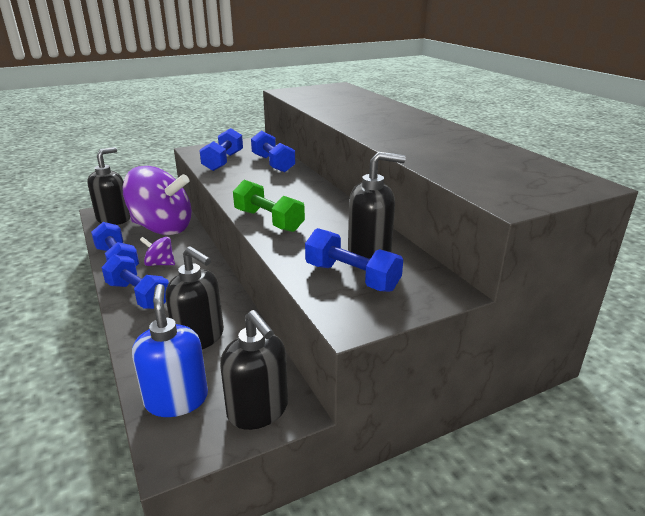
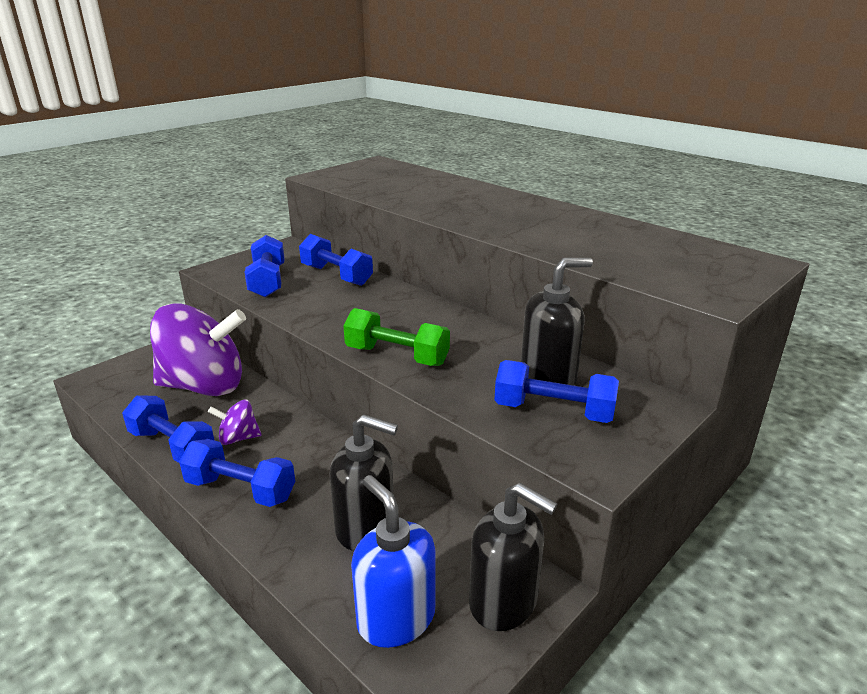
camera: 20 degrees left, 0 degrees up
black soap dispenser [87,147,130,225] -> none

